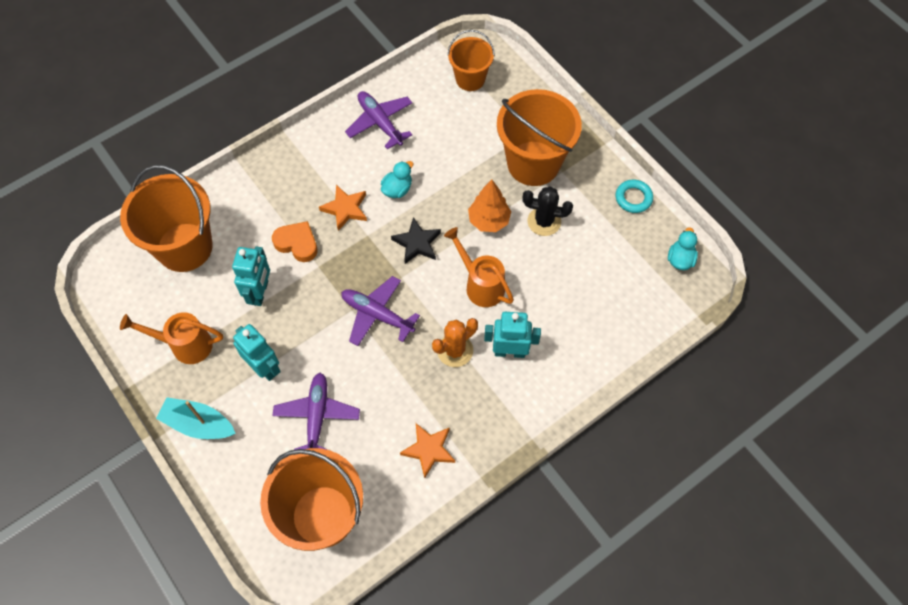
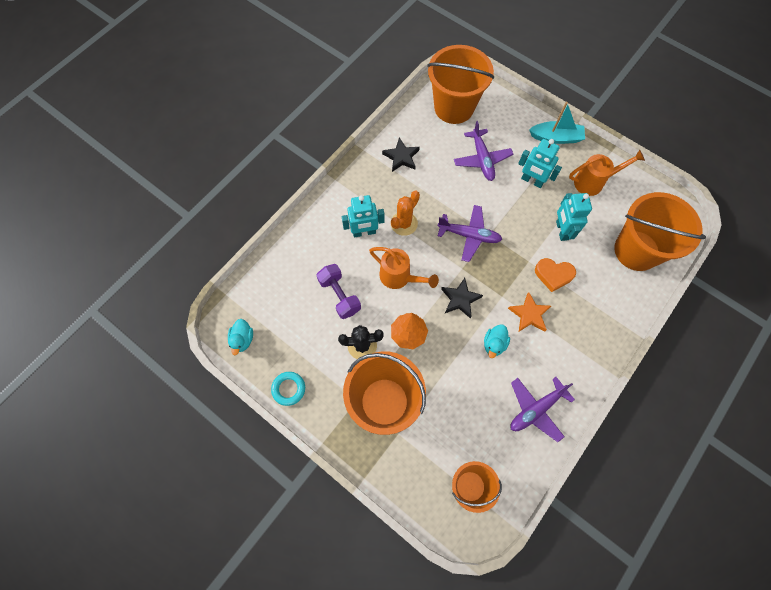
camera: 165 degrees right, 5 degrees up
purple plane [345,91,412,150] -> purple plane turned 105 degrees clockwise [510,377,575,442]
orange star [400,423,455,478] -> black star [382,138,420,172]
none -> purple dumbbell [316,264,361,319]

